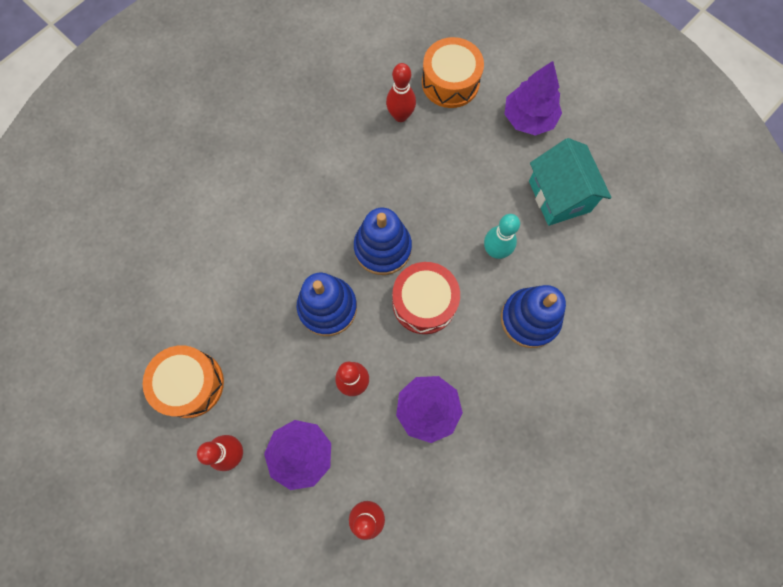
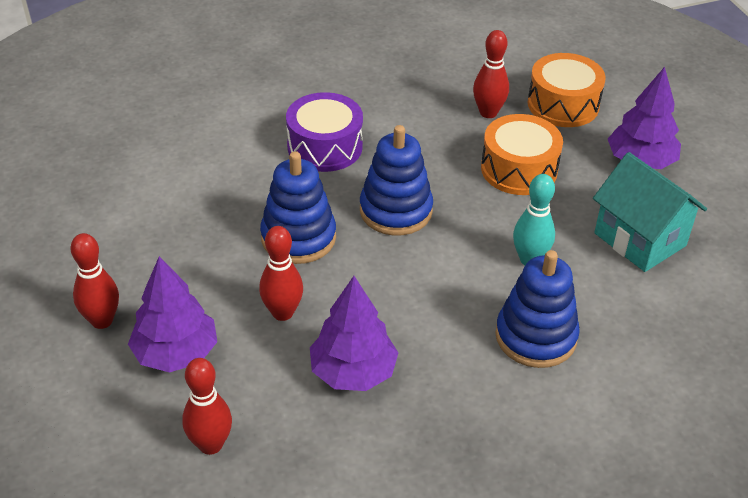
camera: 25 degrees right, 30 degrees down
orange drum [143,345,224,418] -> orange drum moved to [481,114,563,195]
red drum [392,262,460,334] -> none
turquoise house [529,138,612,226] -> turquoise house turned 45 degrees counterclockwise [593,152,707,272]
none -> purple drum [286,92,363,172]

